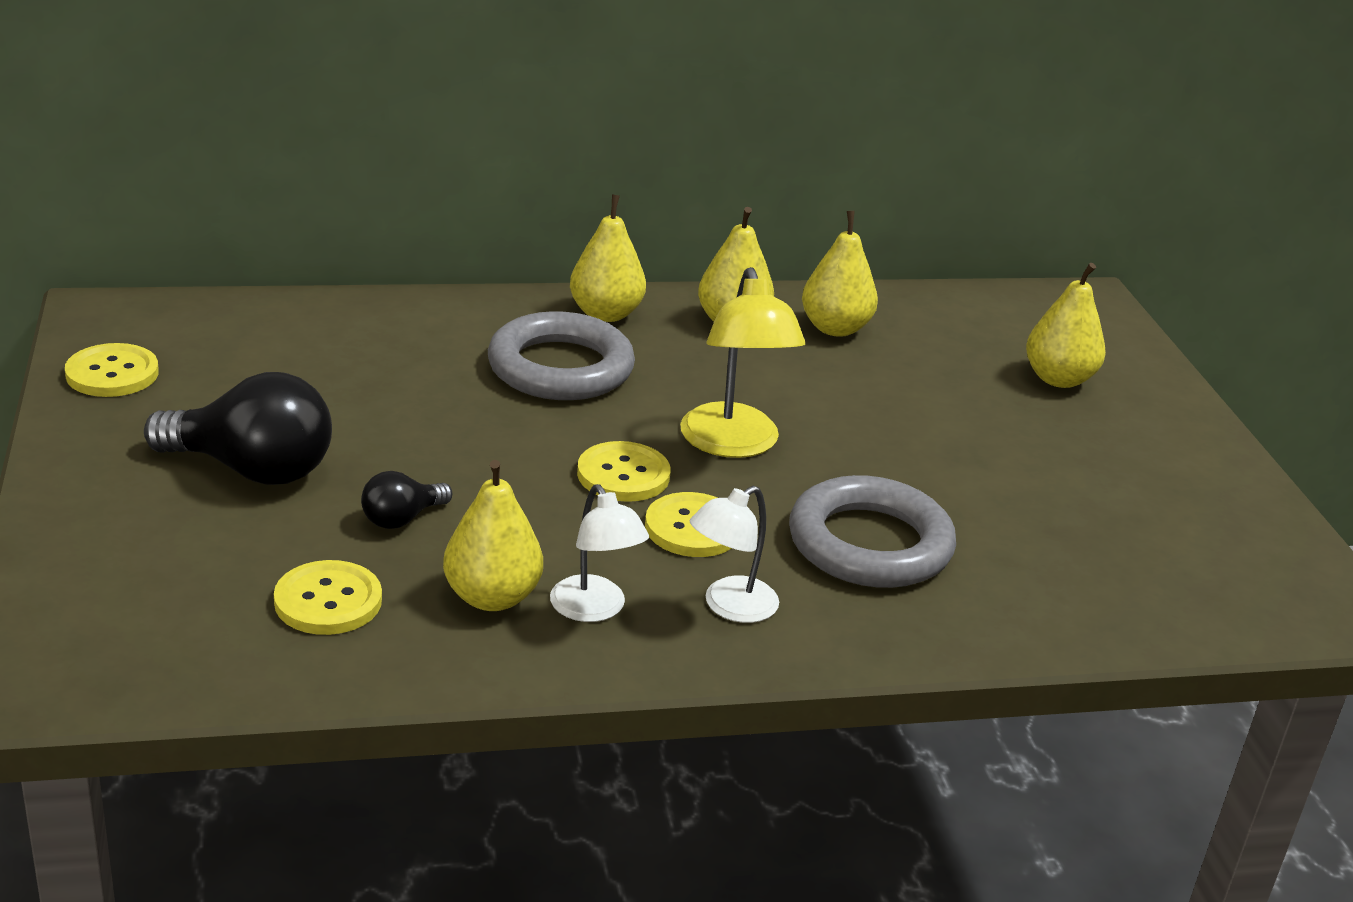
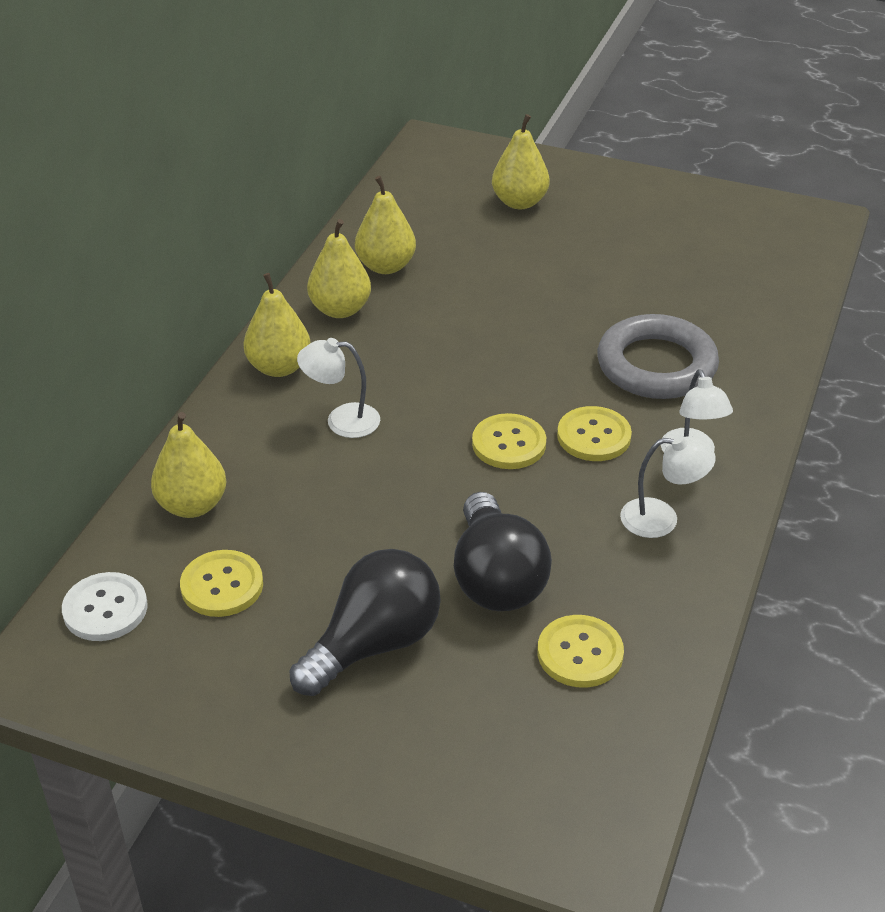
camera: 55 degrees left, 10 degrees up
yellow button [65,343,159,397] -> yellow button moved to [180,550,263,617]
black light bulb [361,471,452,529] -> black light bulb [454,492,552,611], size x1.99
yellow pear [443,460,543,611] -> yellow pear moved to [151,412,226,518]
grey ring [488,311,635,400] -> white lamp [297,338,380,438]
yellow lamp [680,267,805,458] -> none
none -> white button [62,572,148,641]

